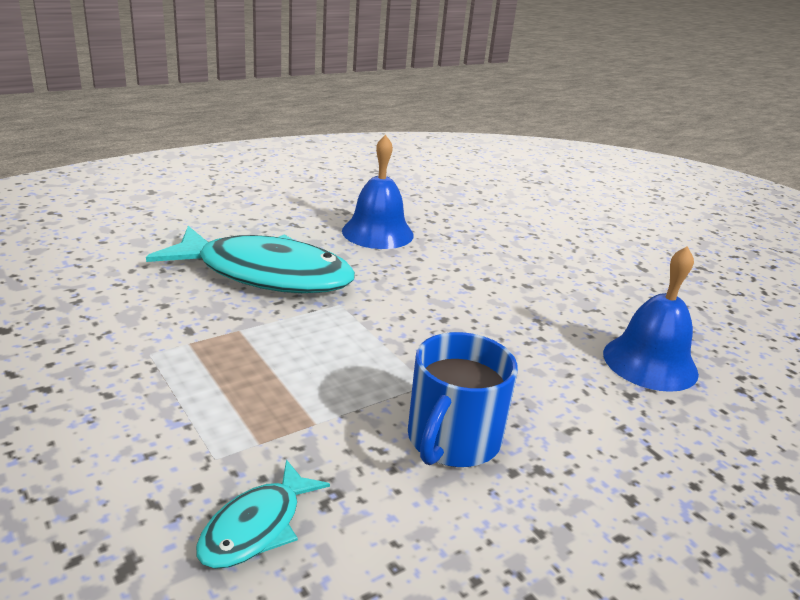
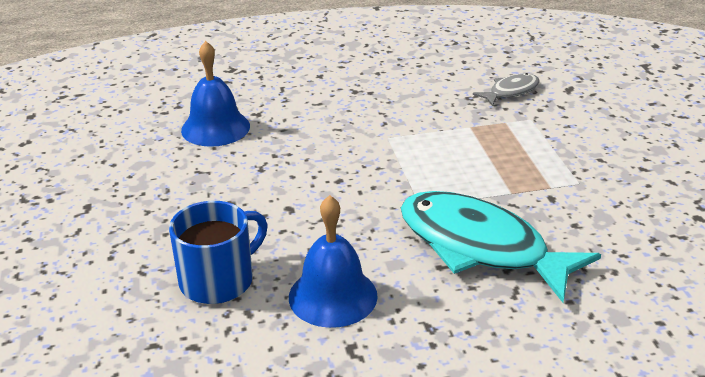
camera: 155 degrees left, 5 degrees up
turquoise fish [196,460,330,569] -> grey fish [473,73,540,106]
blue mug [408,332,518,467] -> blue mug moved to [169,201,268,304]

